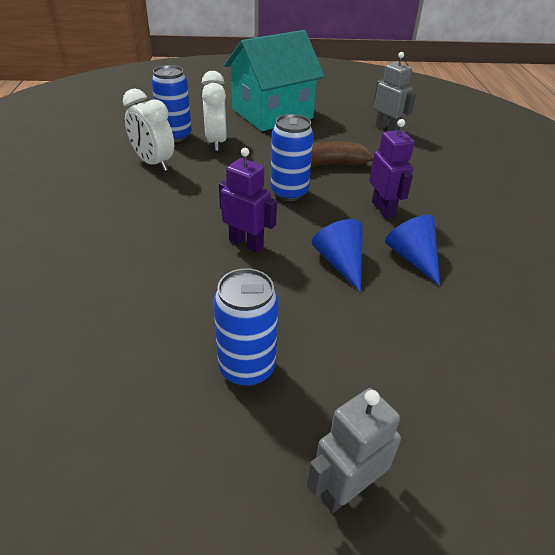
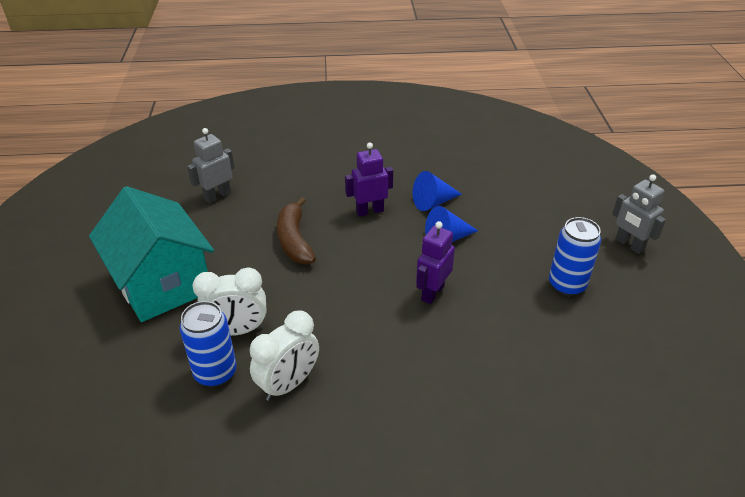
camera: 90 degrees left, 0 degrees up
blue can [271,114,314,201] -> none

